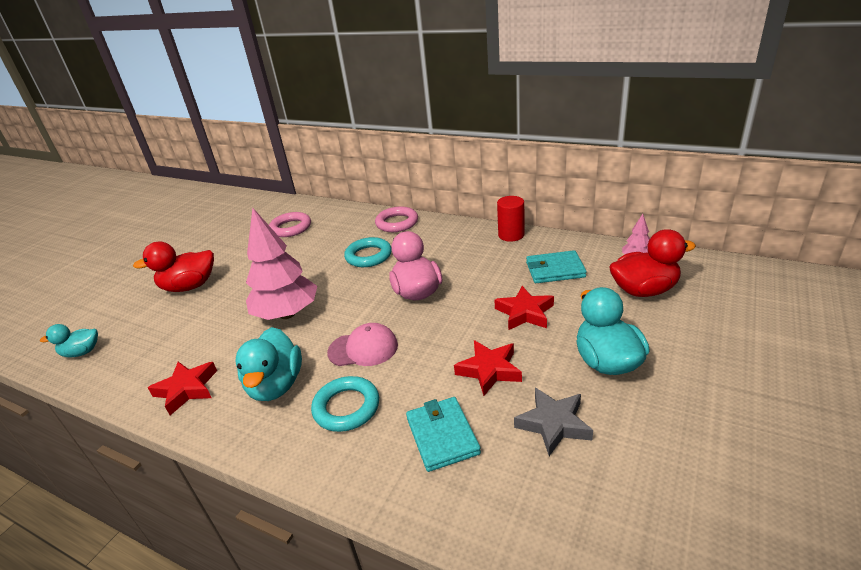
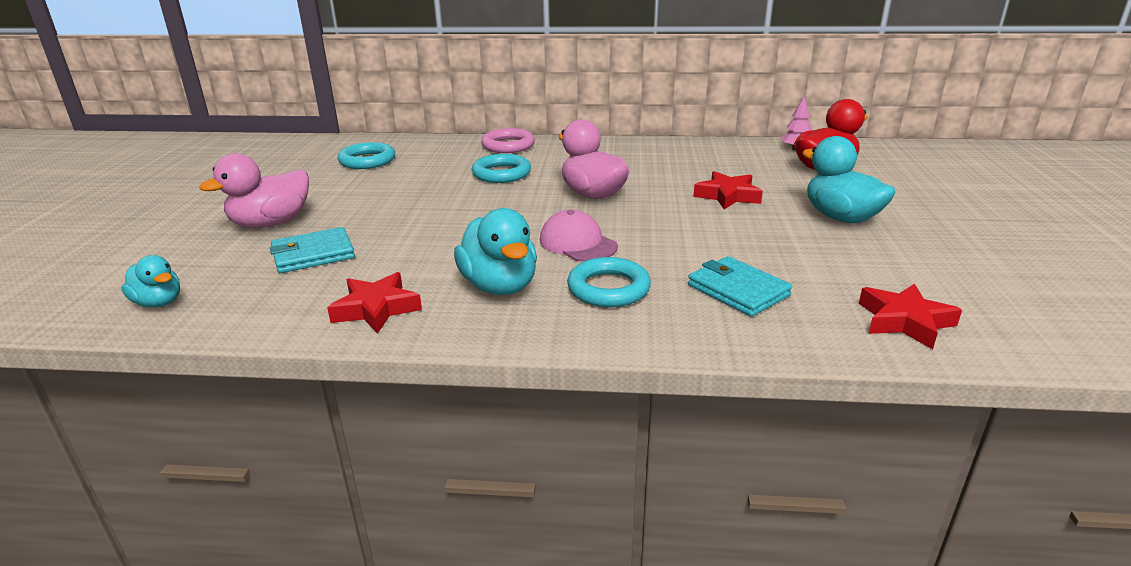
camera: 25 degrees left, 5 degrees down
turquoise duck [40,324,98,358] -> turquoise duck turned 105 degrees counterclockwise [121,255,180,308]
red duck [133,241,214,292] -> pink duck [199,153,309,228]
pink tree [246,208,317,320] -> none
pink ring [269,212,311,237] -> turquoise ring [338,142,395,169]
pink cap [327,323,398,366] -> pink cap turned 105 degrees counterclockwise [540,210,618,262]
red star [454,340,522,396] -> red star moved to [859,283,962,349]
red cylinder [497,196,525,242] -> none
grey star [514,388,593,456] -> none
turquoise wallet [526,250,587,283] -> turquoise wallet moved to [270,227,355,273]

